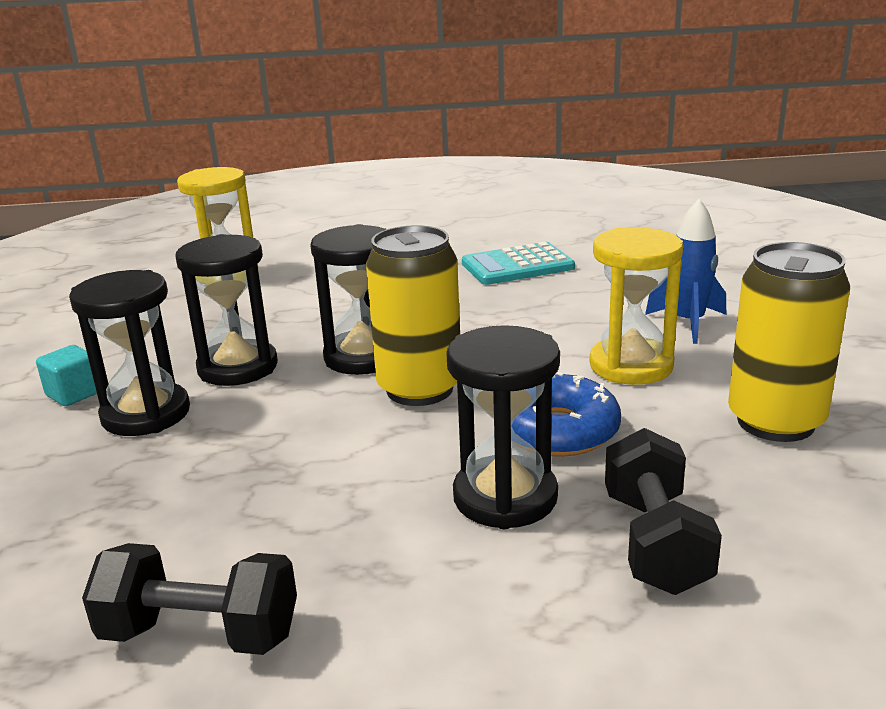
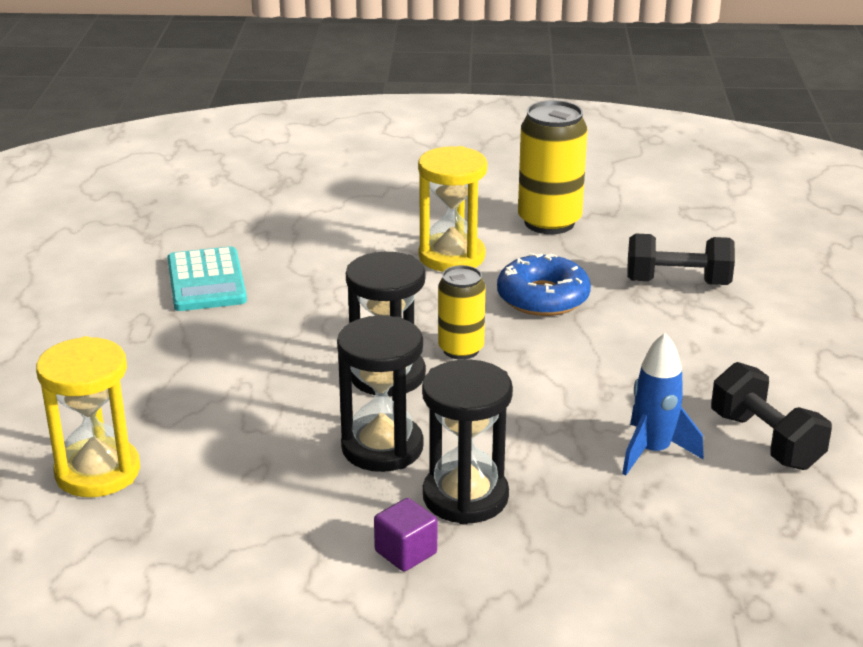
camera: 85 degrees left, 5 degrees up
turquoise cube [36,345,97,406] -> purple cube [374,498,437,571]
black dumbbell [82,543,297,655] -> black dumbbell turned 45 degrees counterclockwise [711,362,832,470]
yellow can [366,225,460,406] -> yellow can [438,265,485,360], size x0.62
black hourglass [446,325,560,529] -> none
blue rocket [645,199,726,344] -> blue rocket moved to [622,333,704,475]

